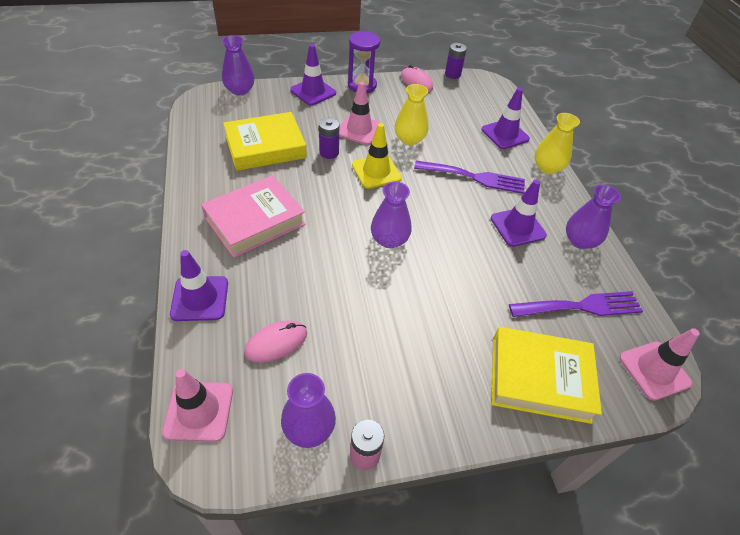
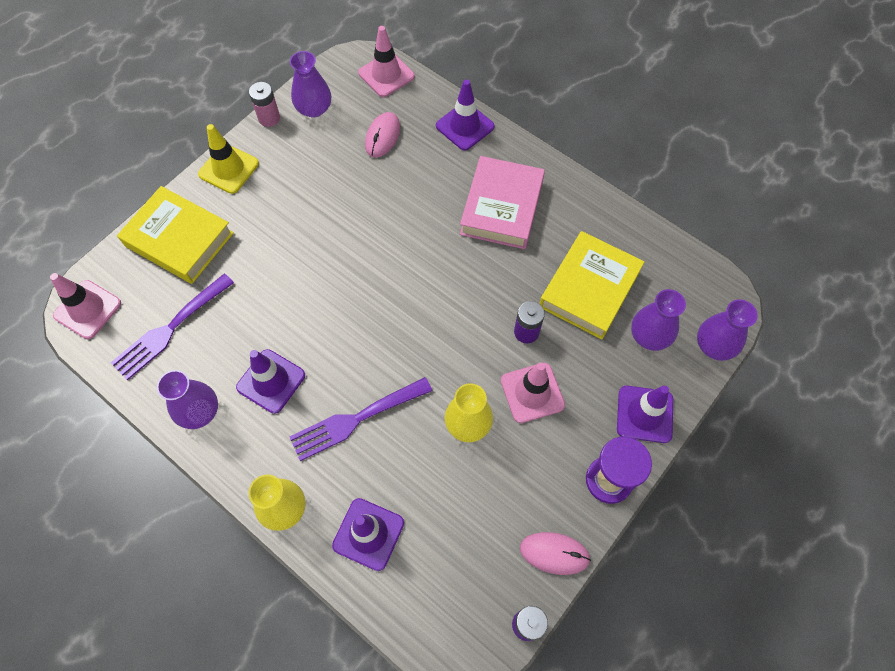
camera: 145 degrees right, 15 degrees up
yellow traffic cone [352,123,402,189] -> yellow traffic cone moved to [198,124,259,194]
purple vase [371,182,412,248] -> purple vase moved to [631,289,686,351]
yellow book [491,327,602,424] -> yellow book turned 60 degrees clockwise [117,186,234,284]

